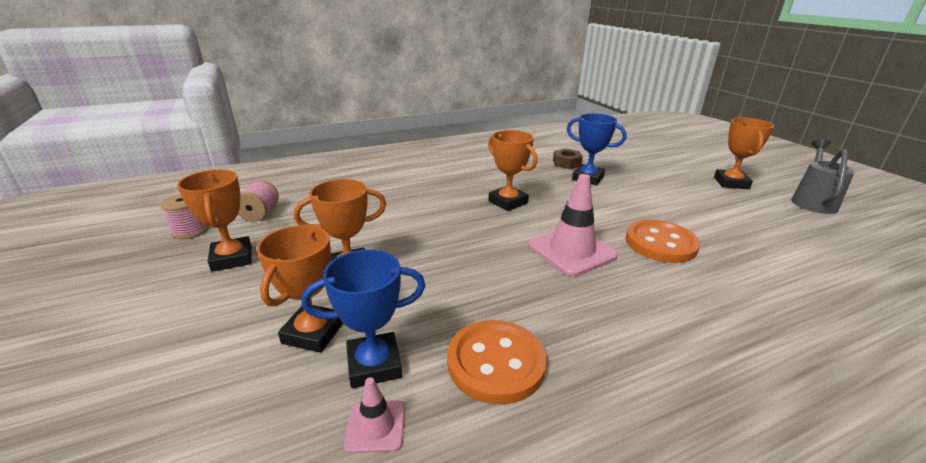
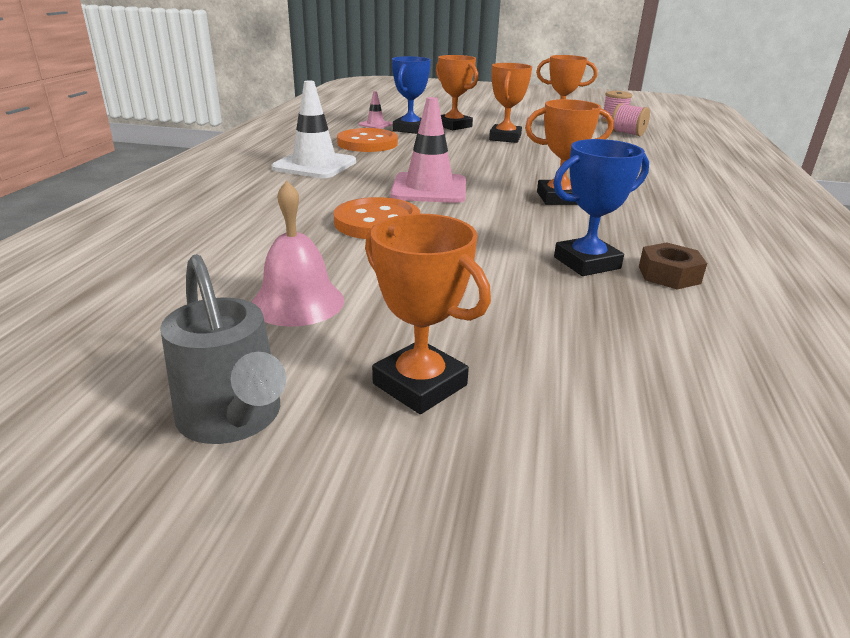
camera: 125 degrees right, 0 degrees up
none -> pink bell [251,181,344,327]
none -> white traffic cone [271,80,356,178]

